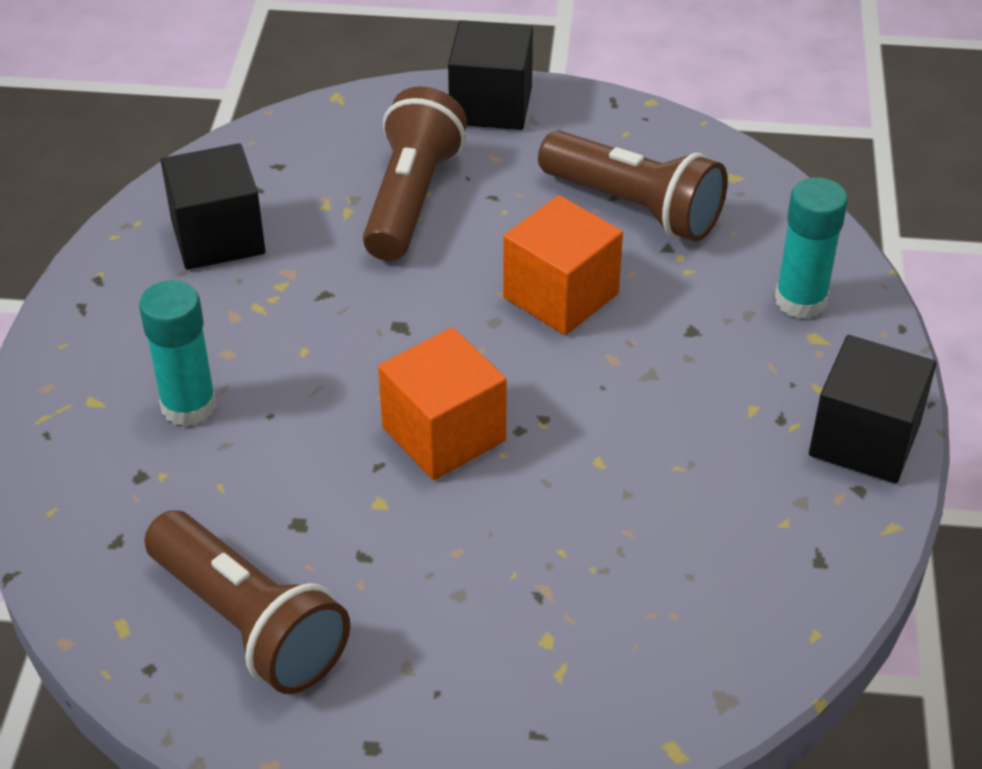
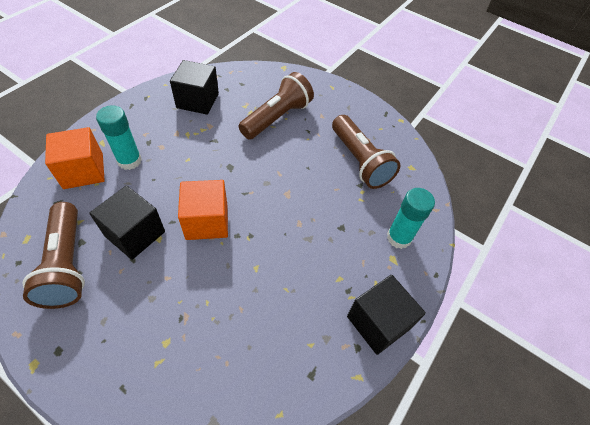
camera: 25 degrees right, 10 degrees up
black cube [448,20,533,130] -> black cube moved to [89,185,165,260]
orange cube [503,195,623,335] -> orange cube moved to [45,127,105,189]

